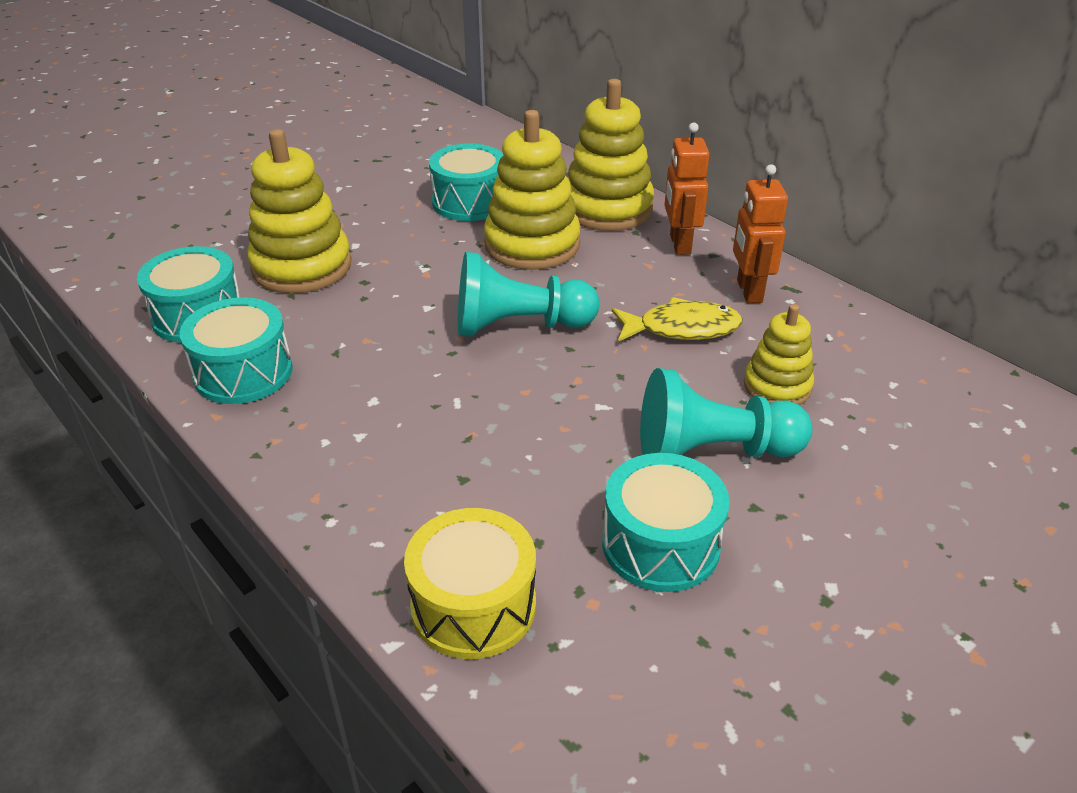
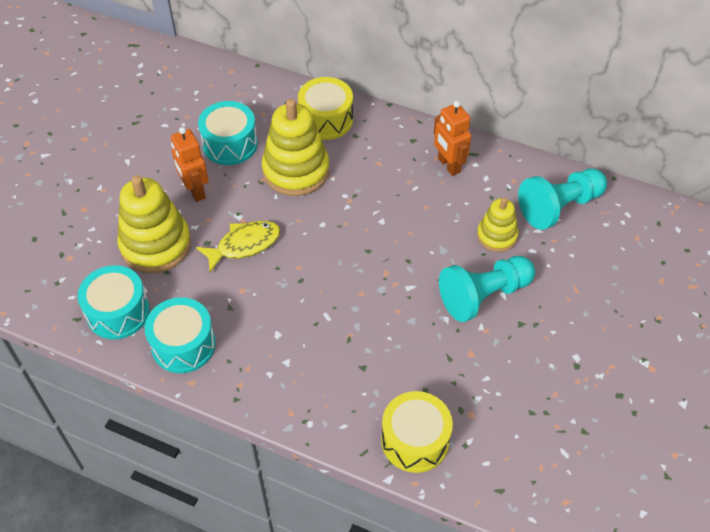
camera: 25 degrees left, 15 degrees up
turquoise pawn [458,252,600,337] -> turquoise pawn moved to [518,168,607,230]
yellow stacking toy [568,79,654,231] -> yellow drum [298,77,353,140]
turquoise drum [602,453,730,592] -> none
yellow fish [612,297,743,342] -> yellow fish moved to [196,221,281,272]
orange robot [665,122,710,255] -> orange robot moved to [171,127,208,202]

